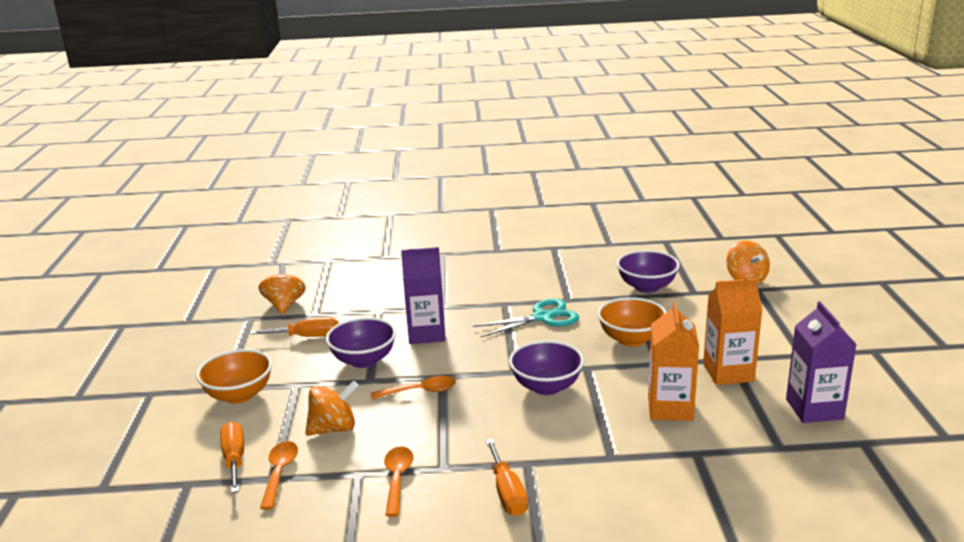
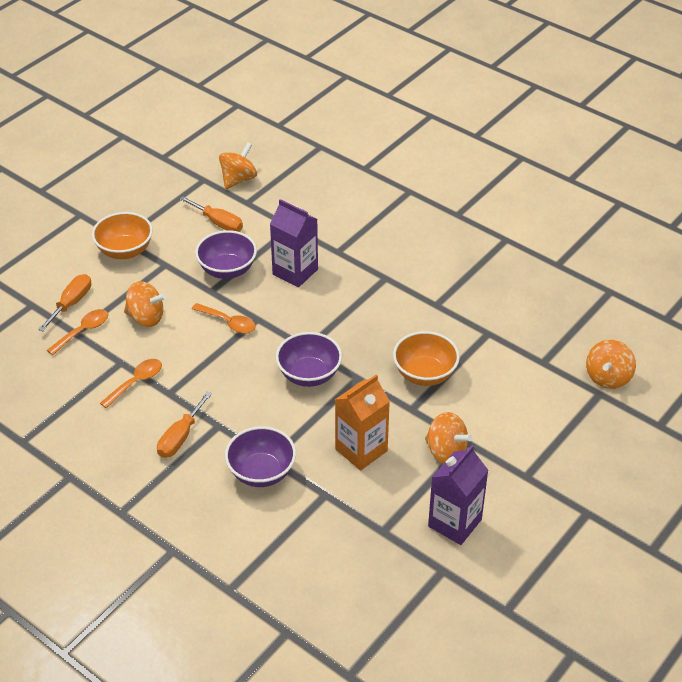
camera: 40 degrees right, 20 degrees up
turquoise scissors [473,299,579,337] -> none
purple bowl [617,250,680,293] -> purple bowl moved to [225,426,296,487]
orange carton [703,278,762,385] -> orange spinning top [425,412,473,464]

